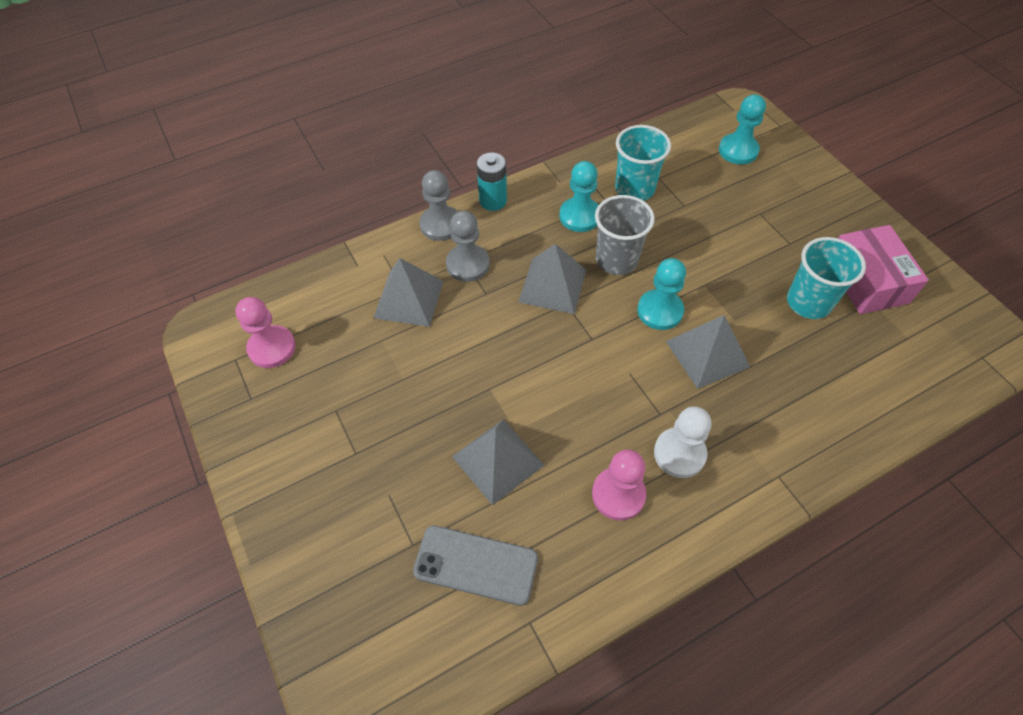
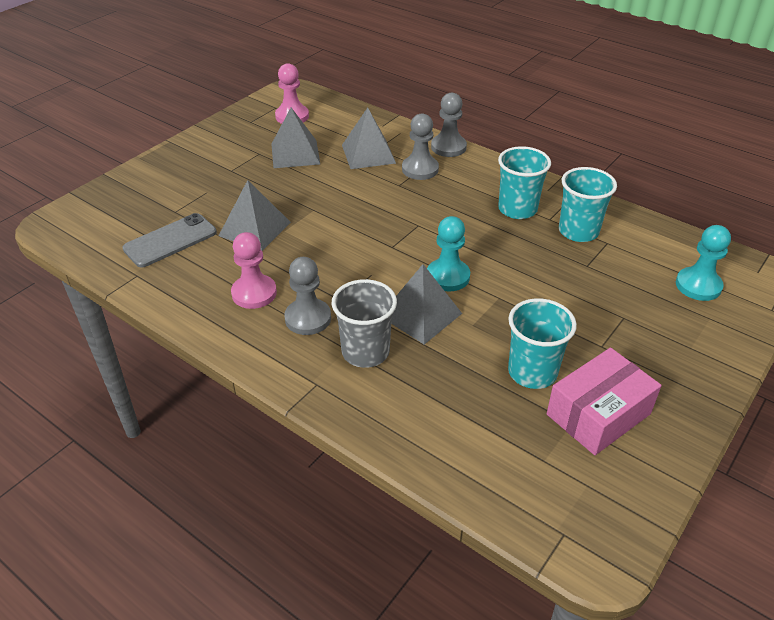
camera: 65 degrees right, 15 degrees down
grey phone [413,525,538,606] -> grey phone turned 60 degrees clockwise [122,213,217,267]
turquoise battery [477,152,507,211] -> none
grey pyramid [518,244,586,314] -> grey pyramid moved to [271,108,320,168]
turquoise pawn [559,161,598,232] -> turquoise cup [498,146,551,219]
grey cup [595,195,655,275] -> grey cup moved to [332,279,397,368]
white pawn [654,406,712,478] -> grey pawn [284,257,331,335]

